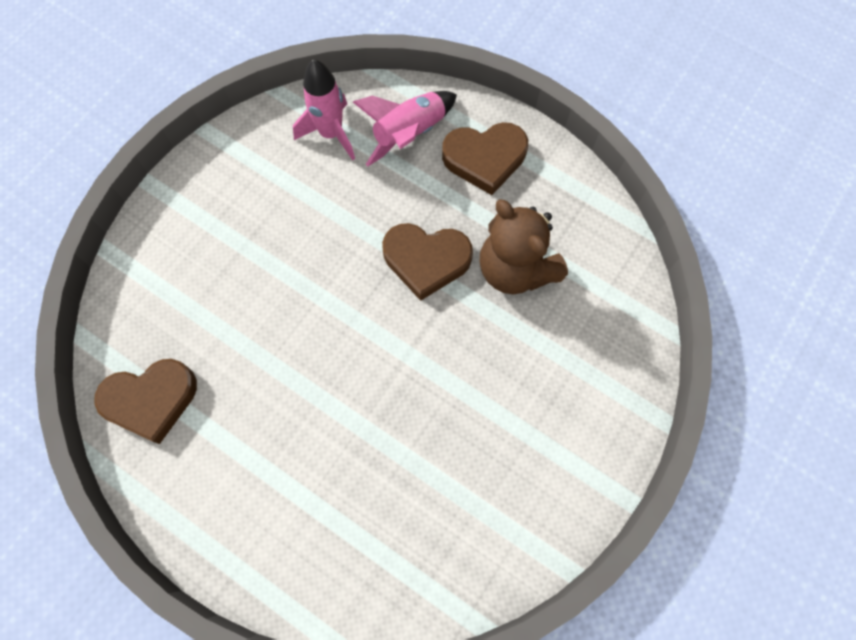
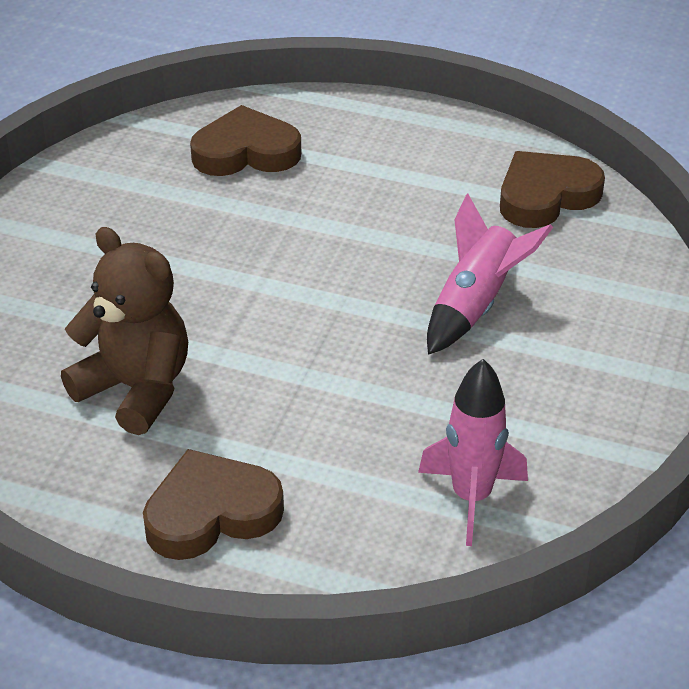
camera: 165 degrees right, 30 degrees down
pink rocket [353,91,457,166] -> pink rocket moved to [427,193,553,355]
brown heart [382,223,473,301] -> brown heart moved to [190,105,301,176]

